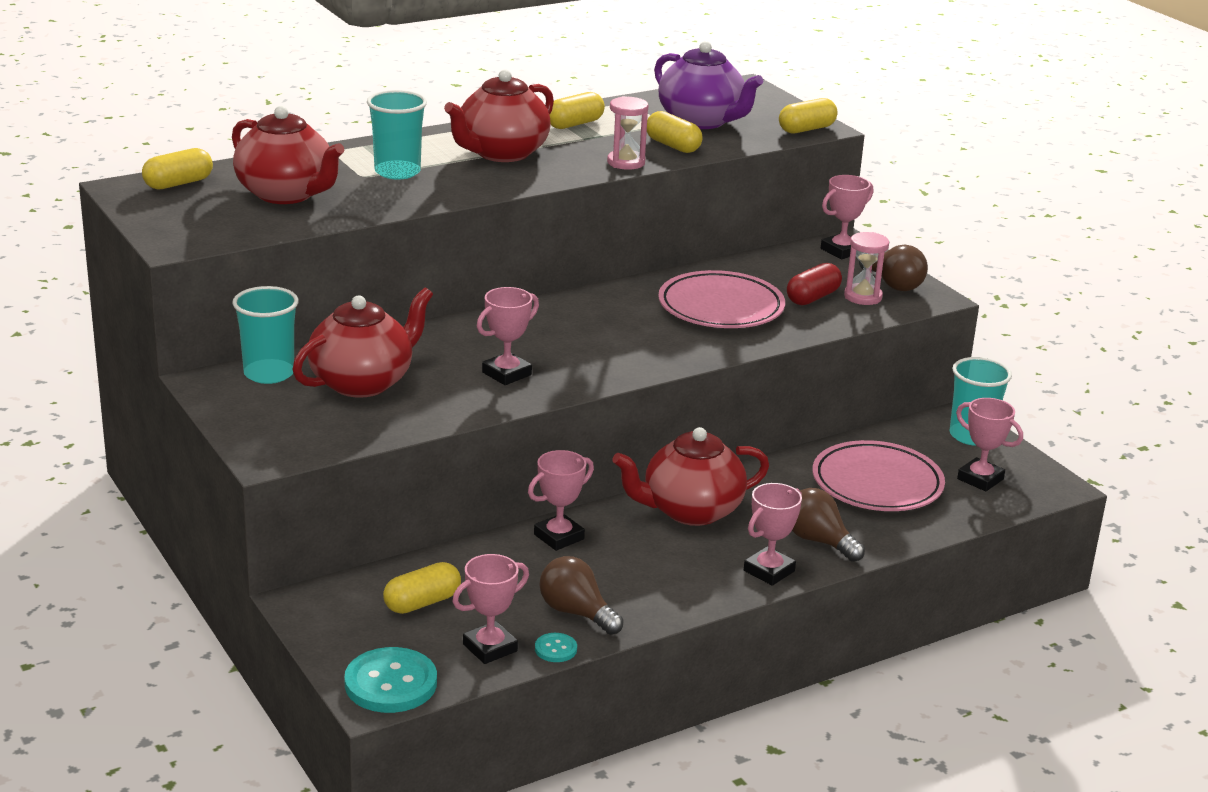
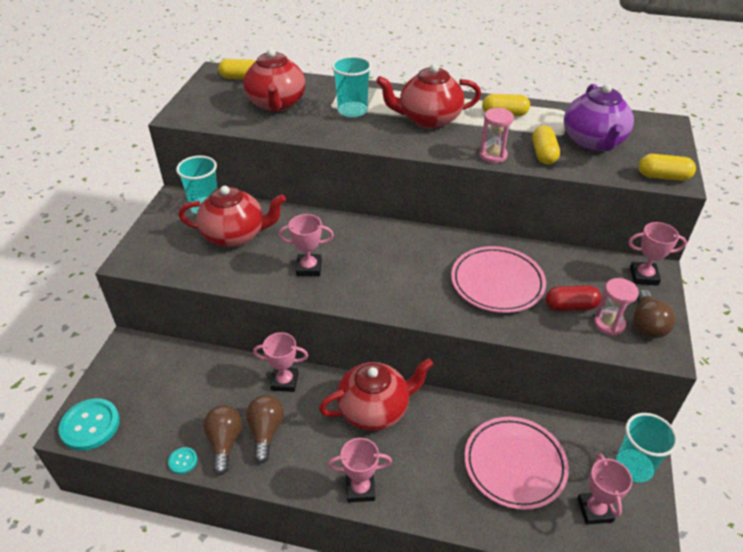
camera: 45 degrees right, 15 degrees up
yellow capsule [383,562,461,614] -> none
pink trophy [452,554,529,664] -> none
red teapot [612,427,769,526] -> red teapot turned 135 degrees clockwise [319,358,434,431]
brown light bulb [792,488,865,562] -> brown light bulb moved to [246,395,284,464]

